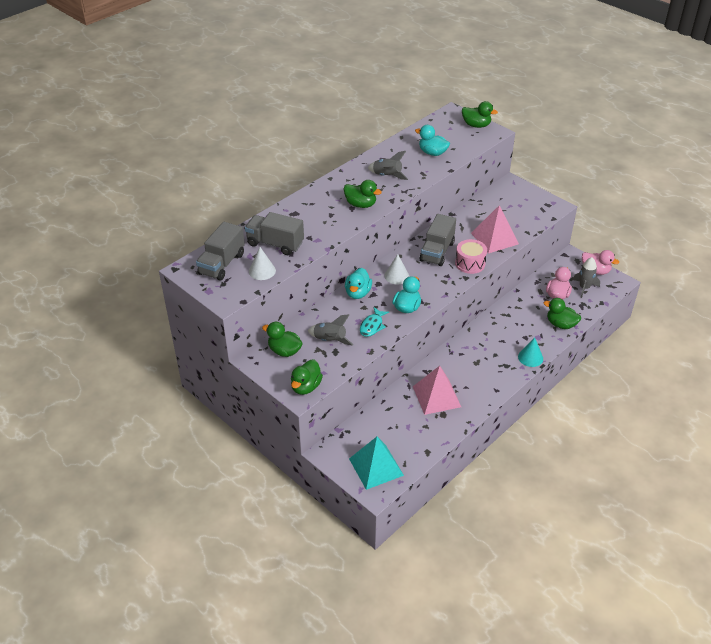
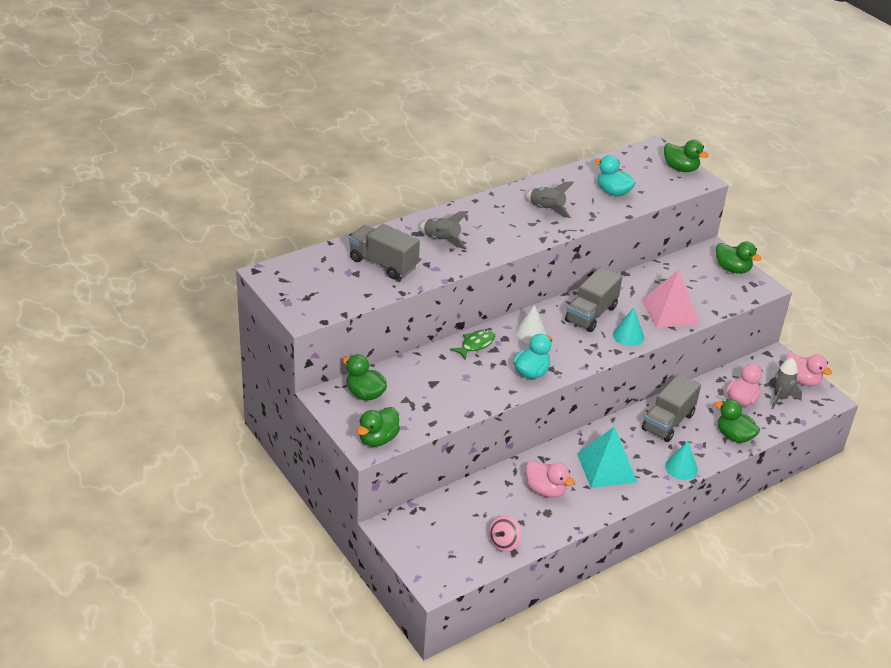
camera: 10 degrees right, 5 degrees down
grey truck [196,222,245,281] -> grey truck moved to [642,374,701,442]
white cone [249,247,276,280] -> none
grey rocket [308,314,353,346] -> grey rocket moved to [419,211,468,249]
green duck [344,180,382,208] -> green duck moved to [716,242,761,274]
turquoise duck [345,268,372,299] -> green fish [450,329,495,359]
turquoise pyramid [349,437,404,490] -> turquoise pyramid moved to [577,426,637,488]
turquoise fish [360,307,389,337] -> none
pink pyramid [413,366,461,415] -> pink duck [526,461,575,498]
pink drum [455,239,487,274] -> turquoise cone [613,308,644,346]
none -> pink spinning top [489,515,522,552]

